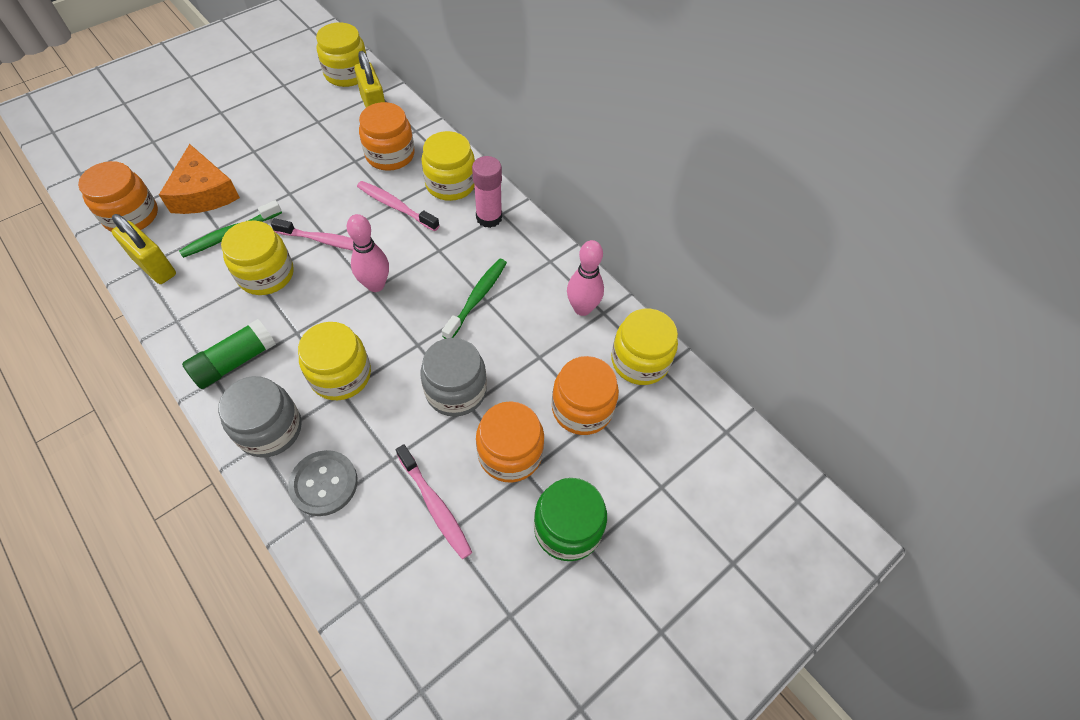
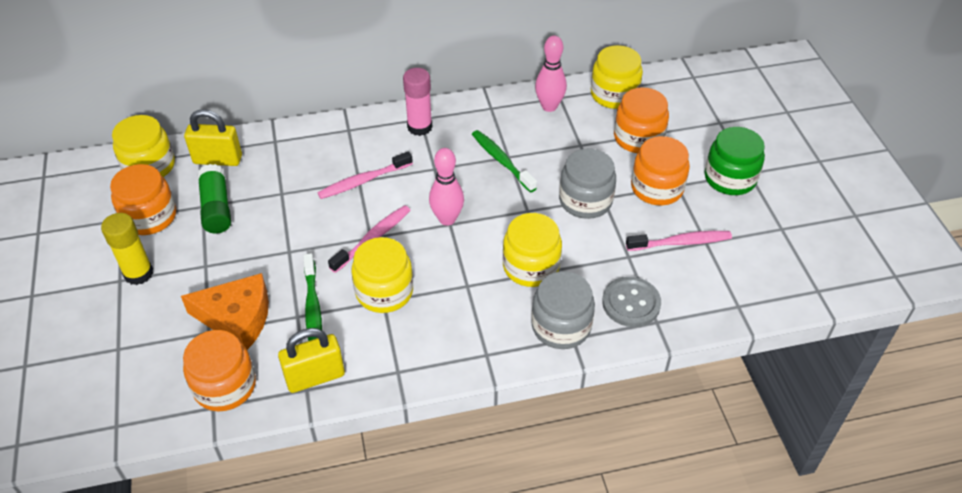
camera: 60 degrees left, 10 degrees down
green glue stick [182,319,276,389] -> green glue stick moved to [197,164,231,233]
orange jar [359,102,415,171] -> orange jar moved to [110,164,176,235]
yellow jar [421,131,475,201] -> none
none -> yellow glue stick [101,213,153,285]

